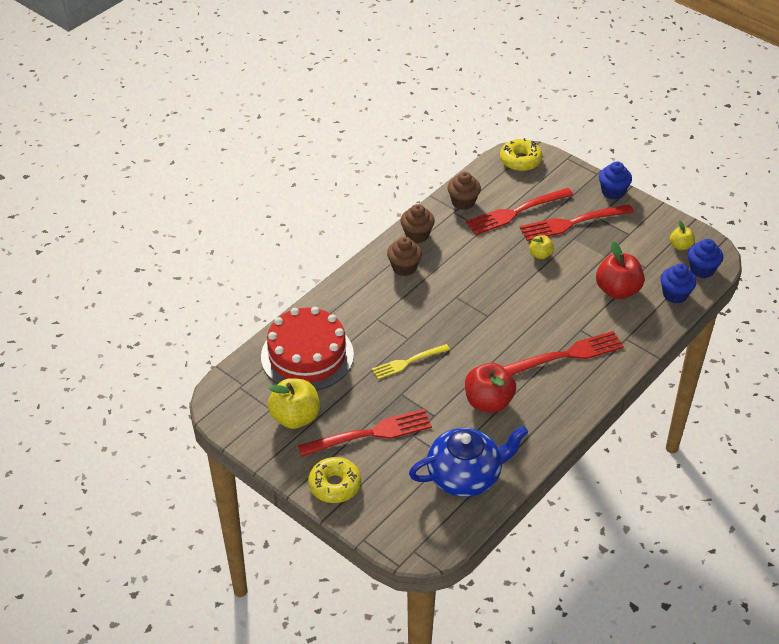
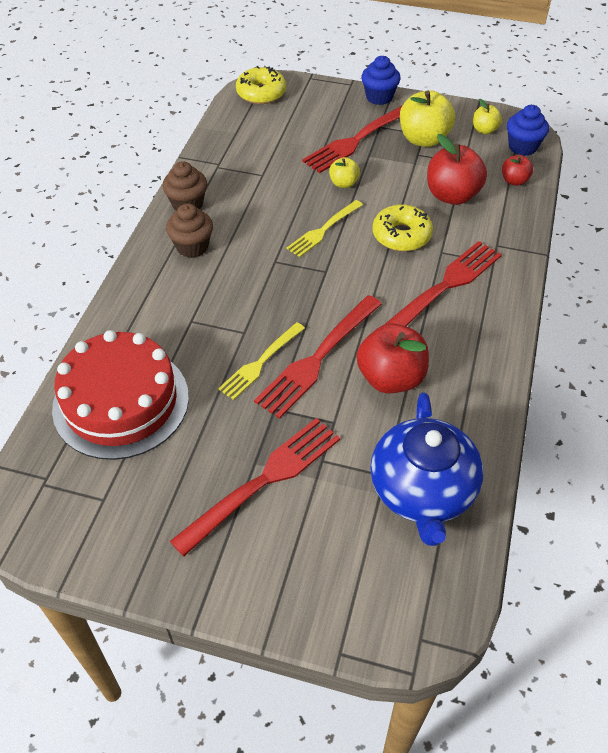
camera: 25 degrees left, 5 degrees up
yellow apple [268,378,320,429] -> yellow apple moved to [400,90,455,147]
yellow donut [308,457,361,503] -> yellow donut moved to [373,204,433,251]
blue teapot [409,426,528,497] -> blue teapot turned 135 degrees clockwise [370,392,483,546]
brown cupcake [448,172,481,210] -> none
red fork [466,188,573,235] -> red fork moved to [254,295,382,419]
blue cupcake [660,264,696,303] -> red apple [502,155,533,186]
none -> yellow fork [287,200,363,257]

